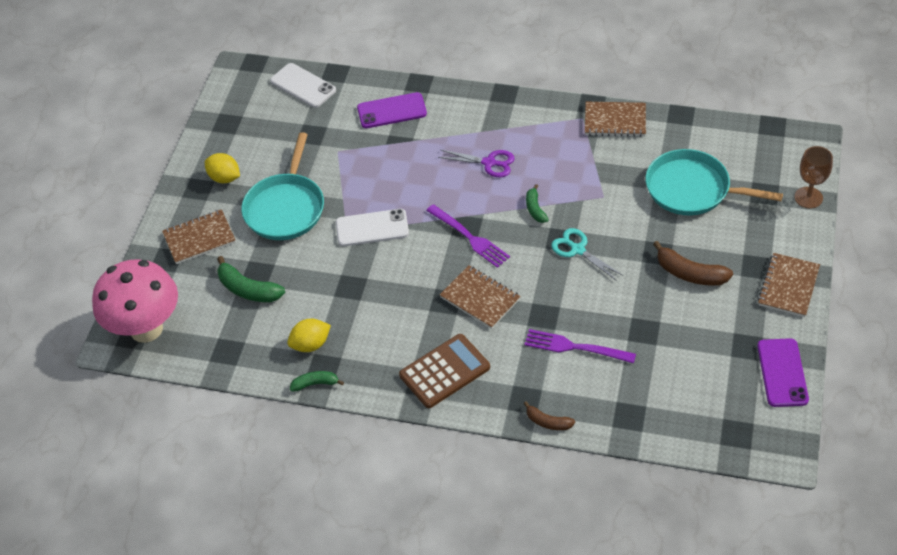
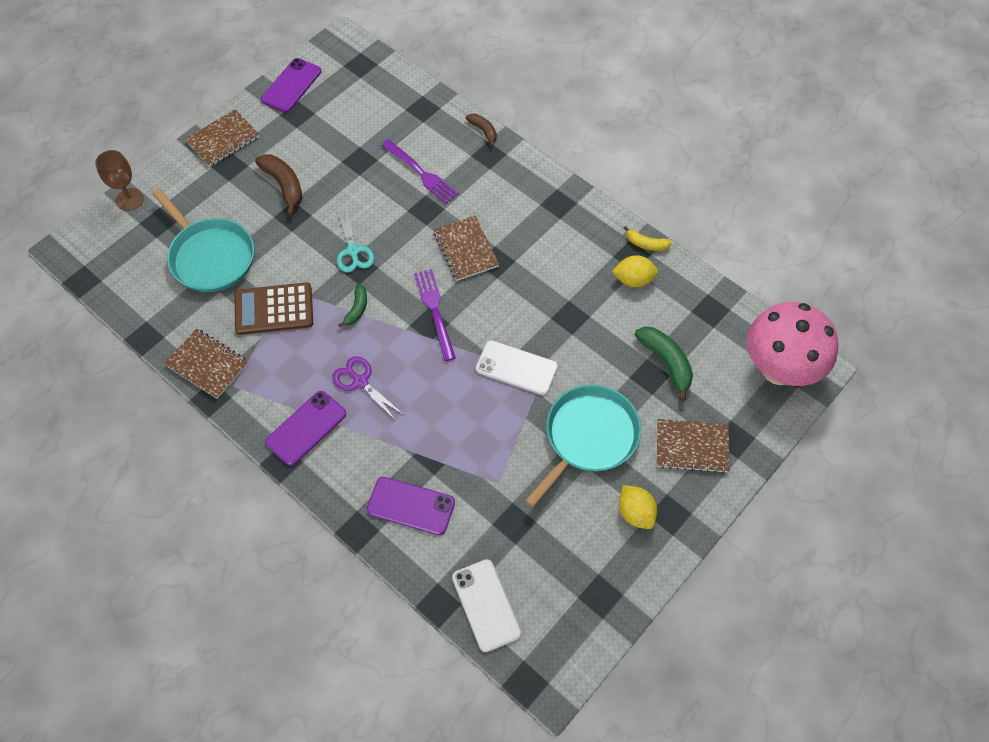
camera: 155 degrees left, 10 degrees up
green banana [290,371,344,392] -> yellow banana [624,226,672,251]
brown calculator [399,334,490,408] -> brown calculator moved to [235,282,313,335]
none -> purple phone [265,391,346,466]

